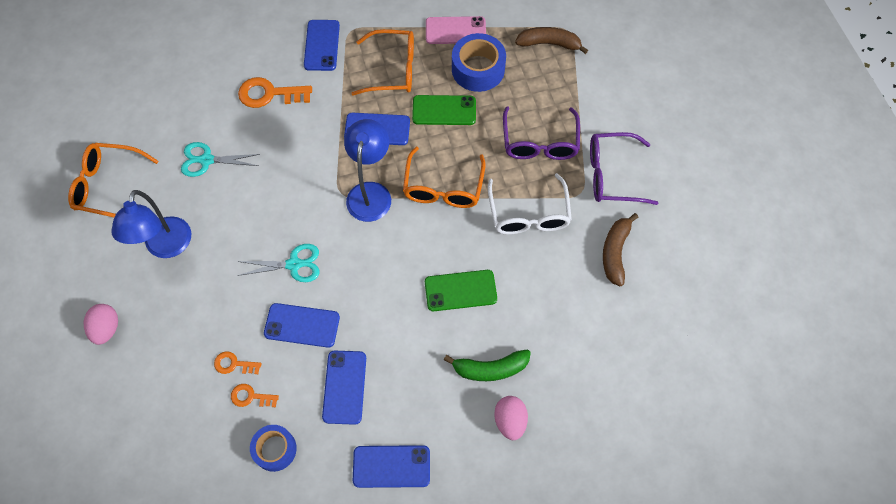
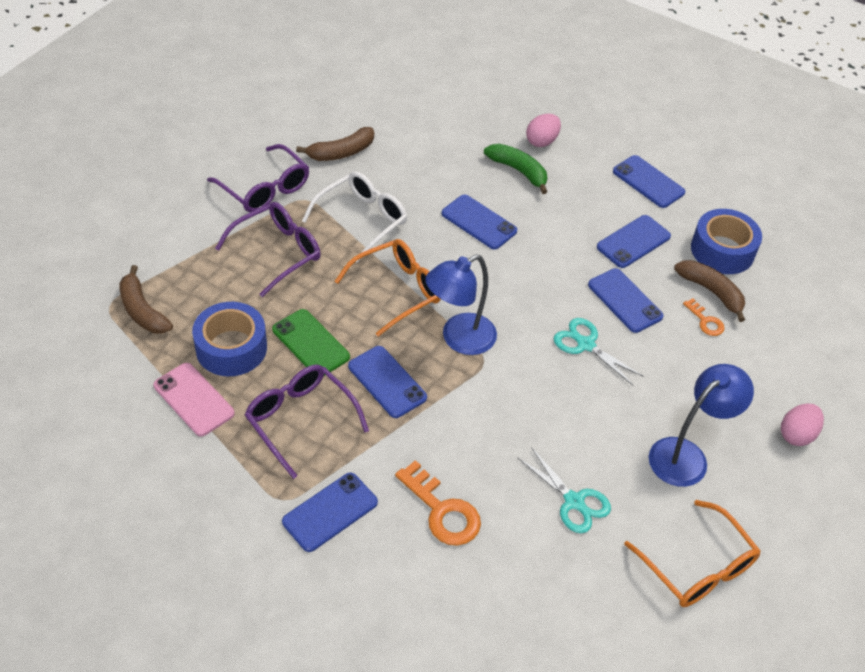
camera: 135 degrees left, 15 degrees down
orange key [231,384,279,407] -> brown banana [674,260,745,322]
blue tape [250,425,297,472] -> blue tape [691,209,762,274], size x1.54
orange glasses [352,29,414,96] -> purple glasses [245,365,369,479]
green phone [425,270,497,311] -> blue phone [442,194,517,250]

